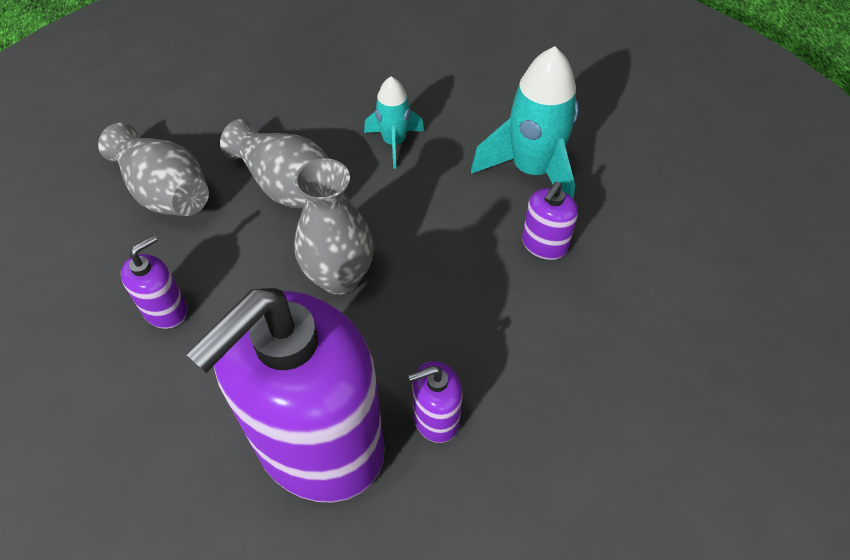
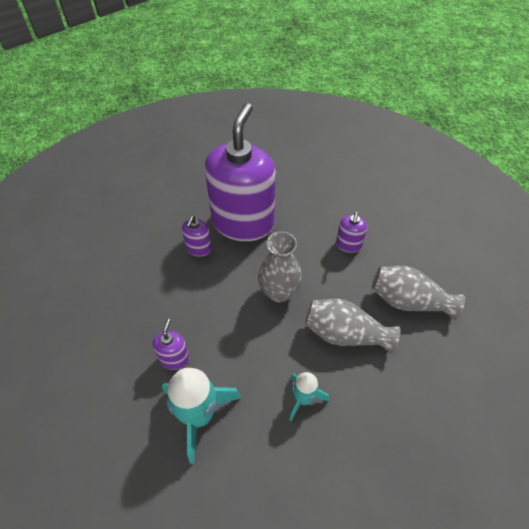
camera: 155 degrees right, 0 degrees up
purple soap dispenser [408,361,463,443] -> purple soap dispenser turned 150 degrees clockwise [182,216,212,257]

